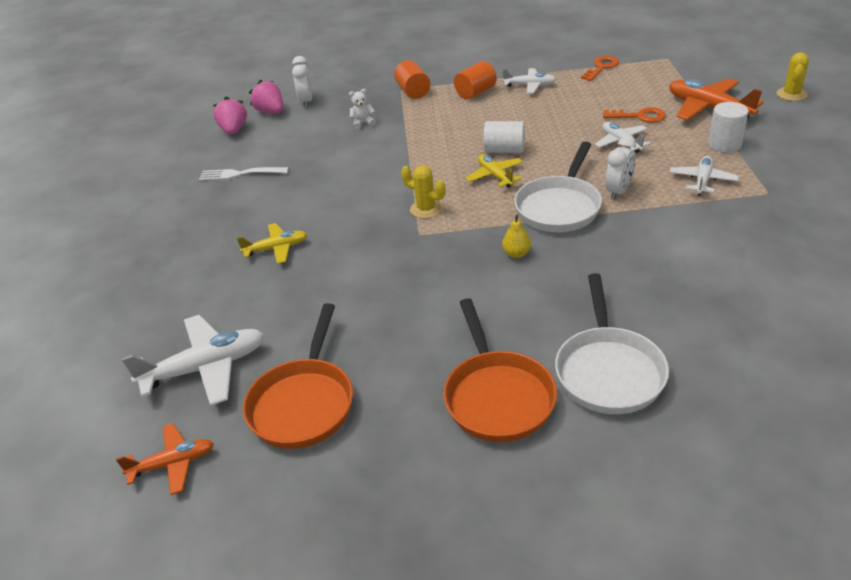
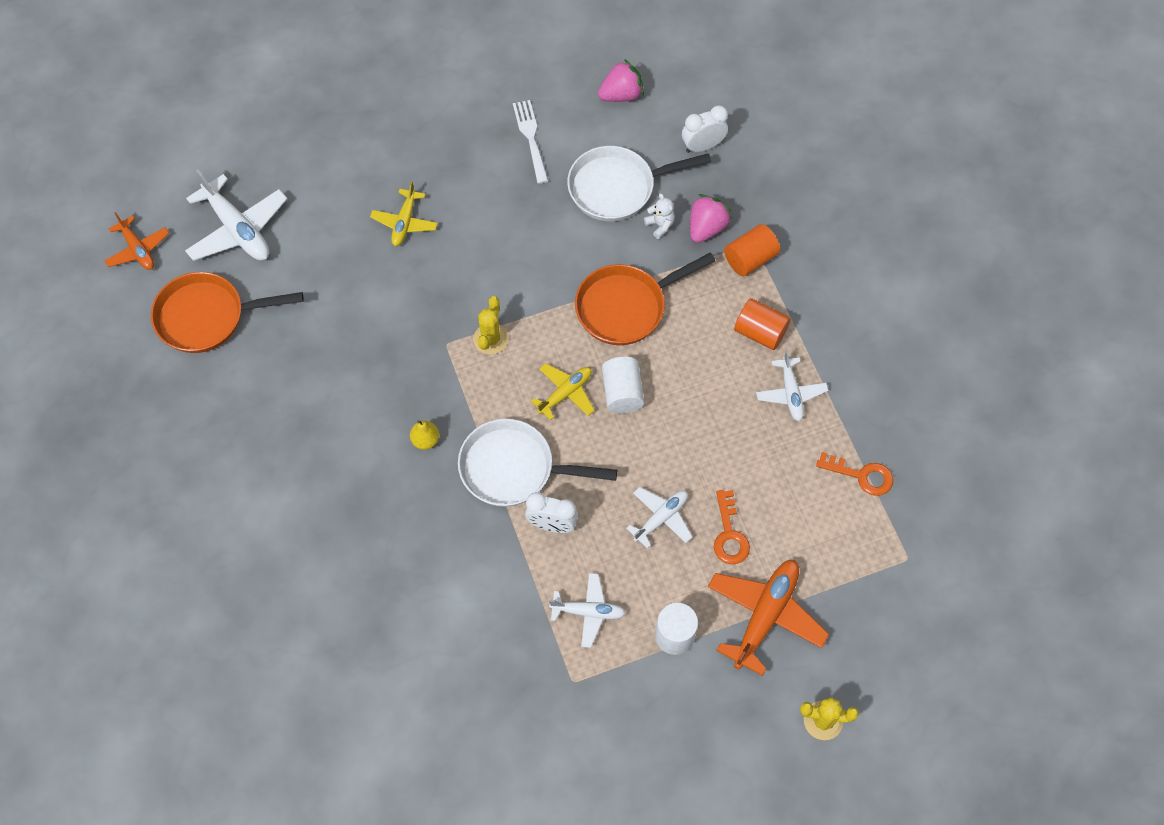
camera: 70 degrees right, 25 degrees up
yellow plane [237,223,308,264] -> yellow plane turned 45 degrees clockwise [370,181,438,246]
pink strawberry [249,80,283,113] -> pink strawberry moved to [690,194,732,243]
orange pan [444,298,557,442] -> orange pan moved to [575,253,715,345]
white pan [555,273,669,414] -> white pan moved to [567,146,711,221]

